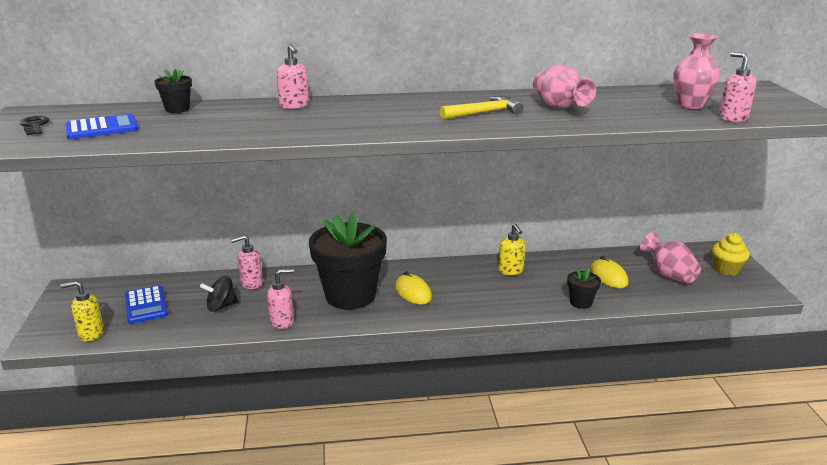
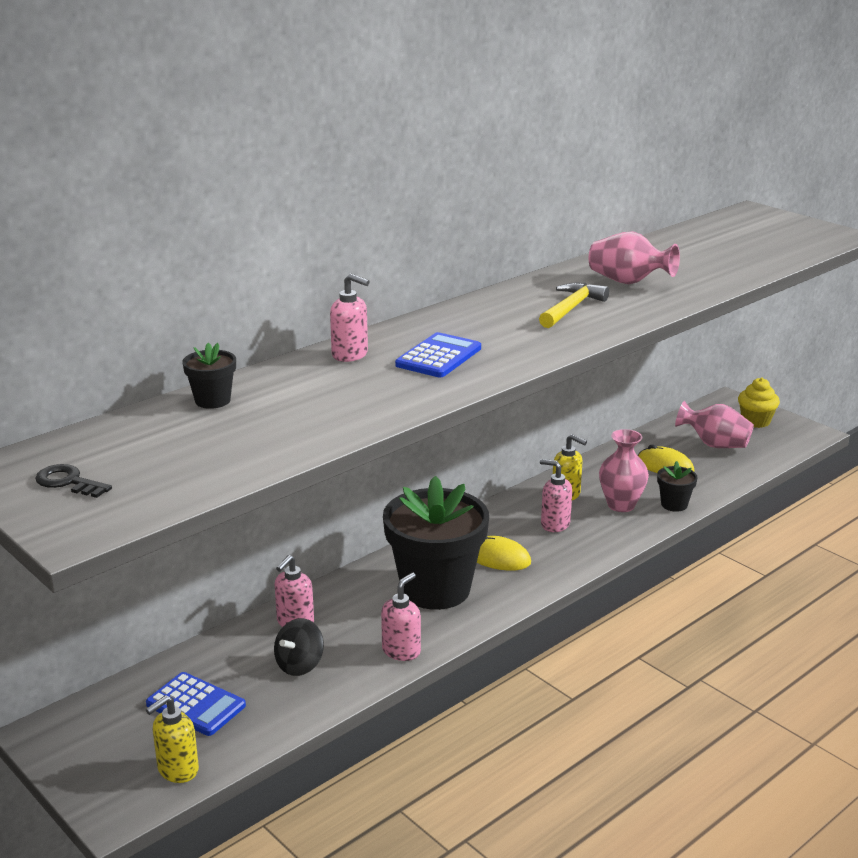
camera: 35 degrees left, 0 degrees up
blue calculator [65,114,138,140] -> blue calculator moved to [395,332,481,378]
pink vase [673,33,720,109] -> pink vase moved to [599,429,649,512]
pink soap dispenser [719,52,756,122] -> pink soap dispenser moved to [540,459,572,532]

